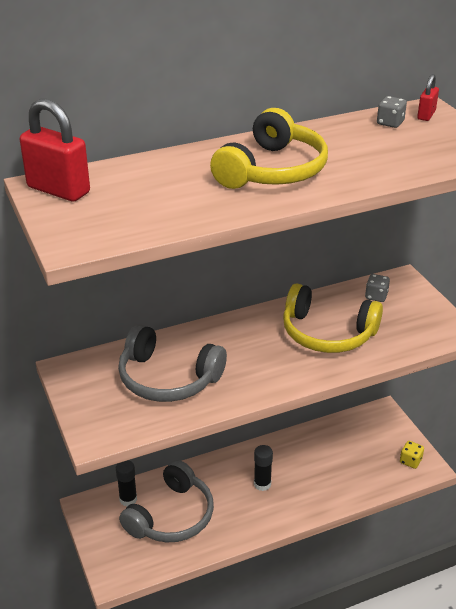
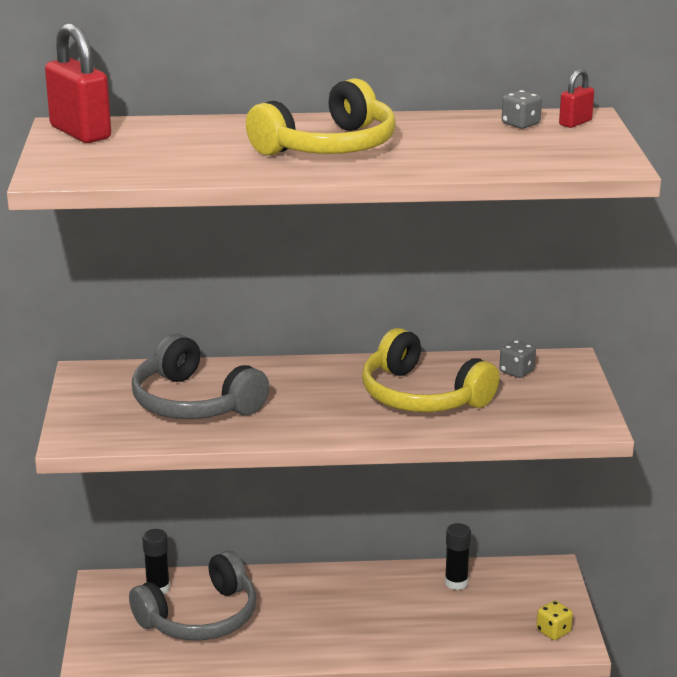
camera: 20 degrees right, 10 degrees down
black glue stick [254,445,273,491] -> black glue stick moved to [445,523,471,590]

